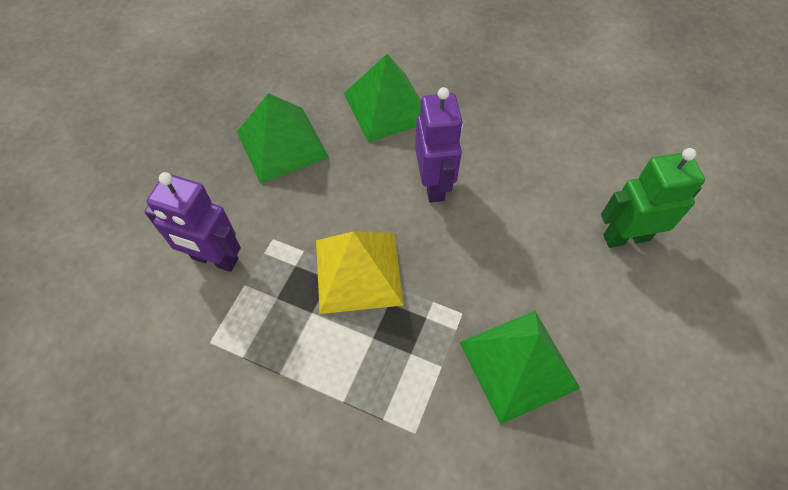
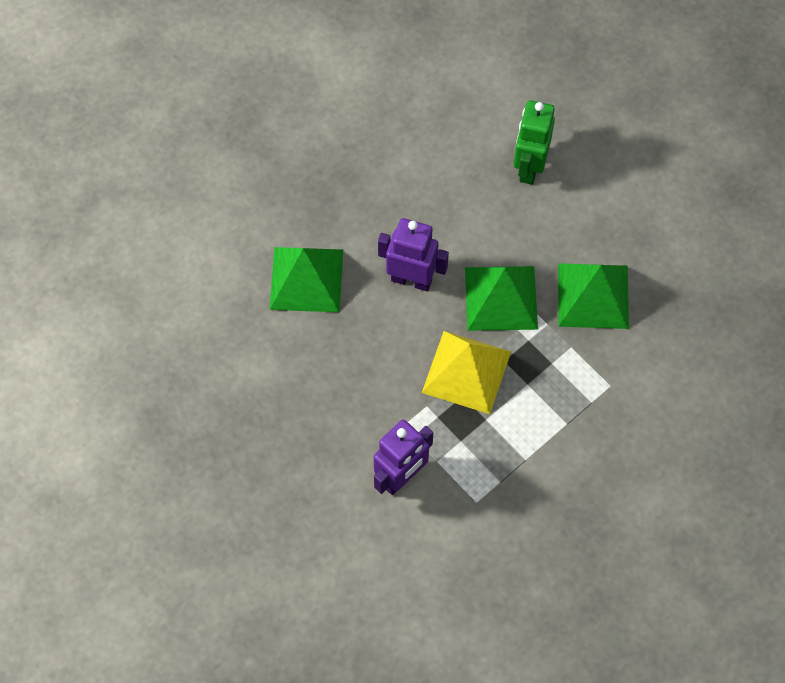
camera: 65 degrees left, 5 degrees up
green pyramid [237,93,329,184] -> green pyramid moved to [465,266,538,331]

